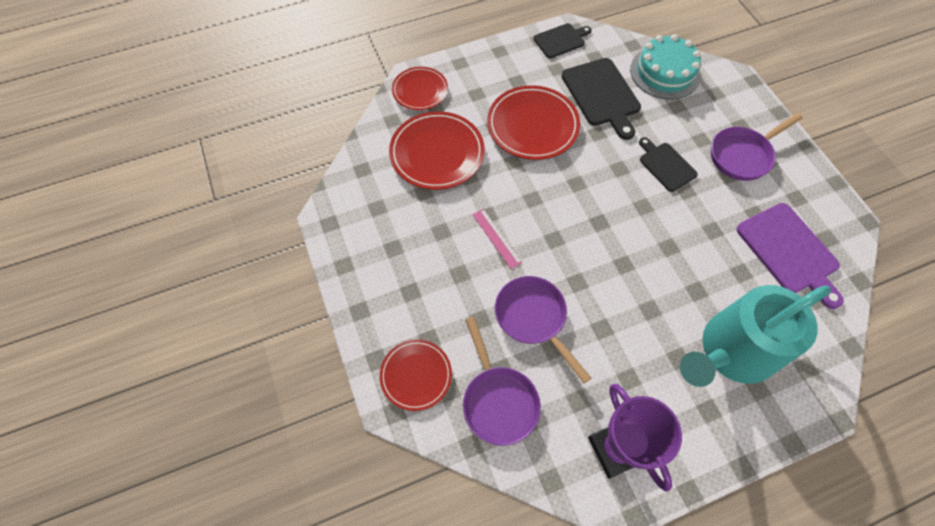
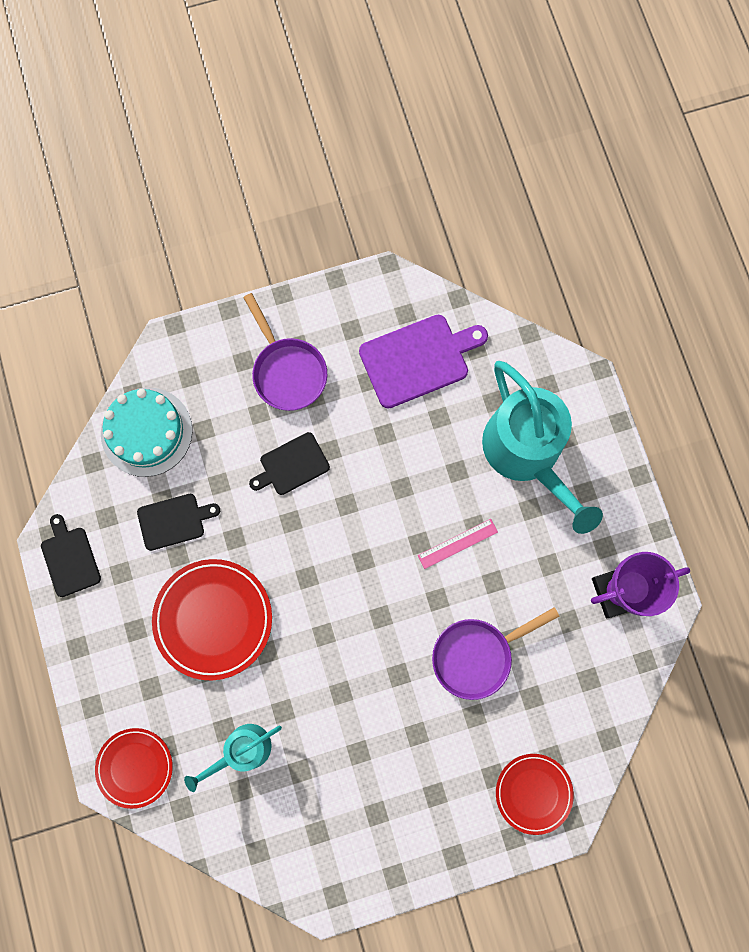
camera: 85 degrees left, 15 degrees up
red plate [389,111,484,190] -> turquoise watering can [184,724,282,792]
purple pan [463,317,541,446] -> none
pink ruler [472,209,522,269] -> pink ruler moved to [418,519,498,569]
black cutting board [561,58,641,140] -> black cutting board [137,494,220,551], size x0.62

